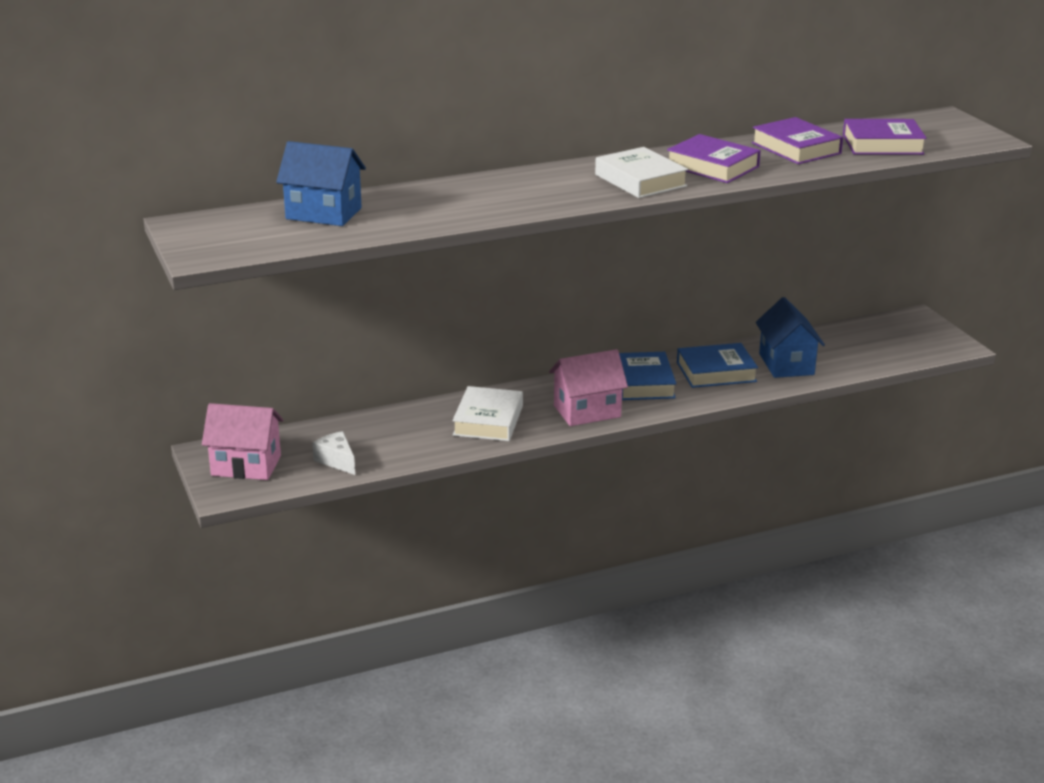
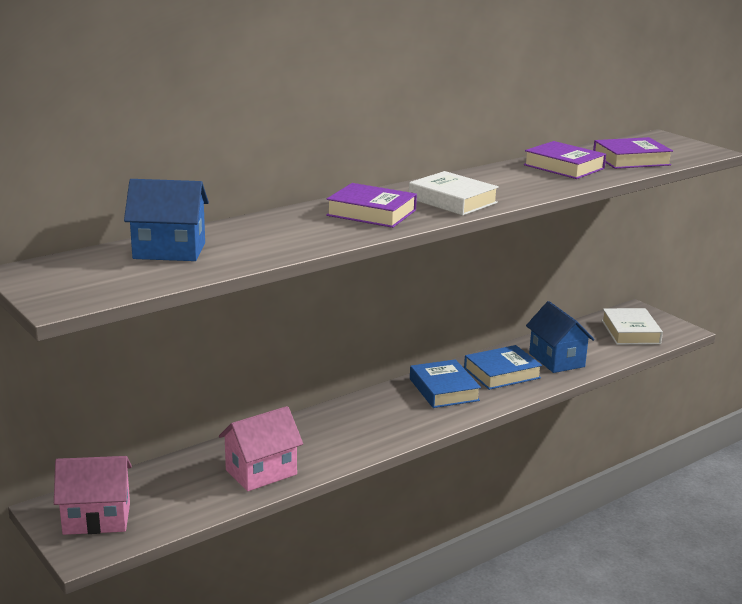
camera: 15 degrees left, 5 degrees down
white cheese [312,431,355,475] -> none
white book [452,386,523,441] -> white book moved to [601,308,663,345]
pink house [549,349,628,426] -> pink house moved to [219,406,303,491]
purple book [667,134,761,183] -> purple book moved to [326,183,417,228]

